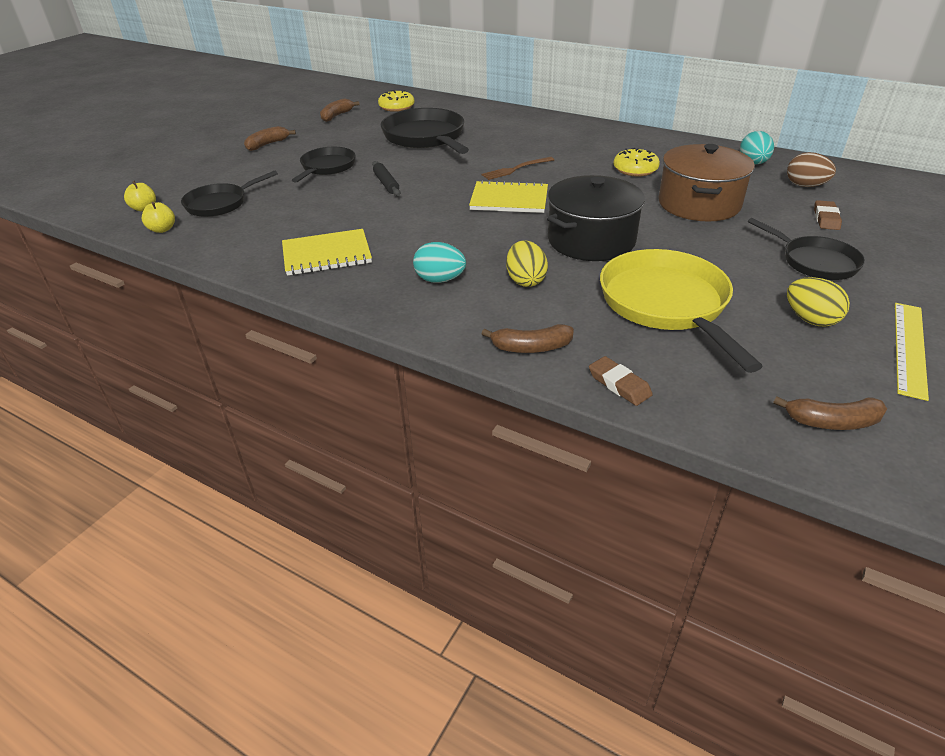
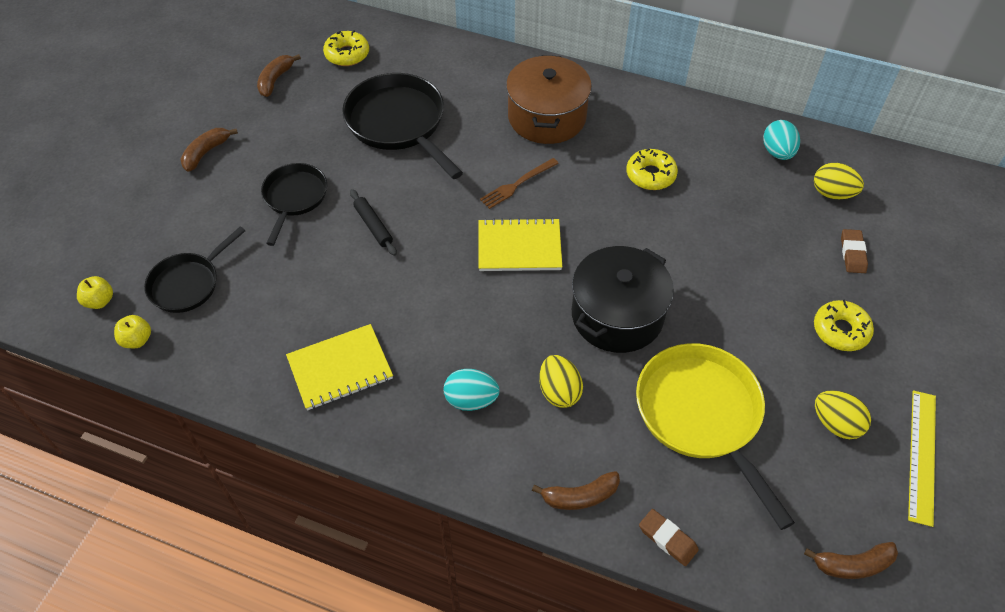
camera: 10 degrees left, 15 degrees up
brown pot [659,144,755,222] -> brown pot moved to [506,55,592,144]
black pan [748,218,865,280] -> yellow donut [814,300,874,351]
brown egg [787,152,836,187] -> yellow egg [814,163,864,199]

